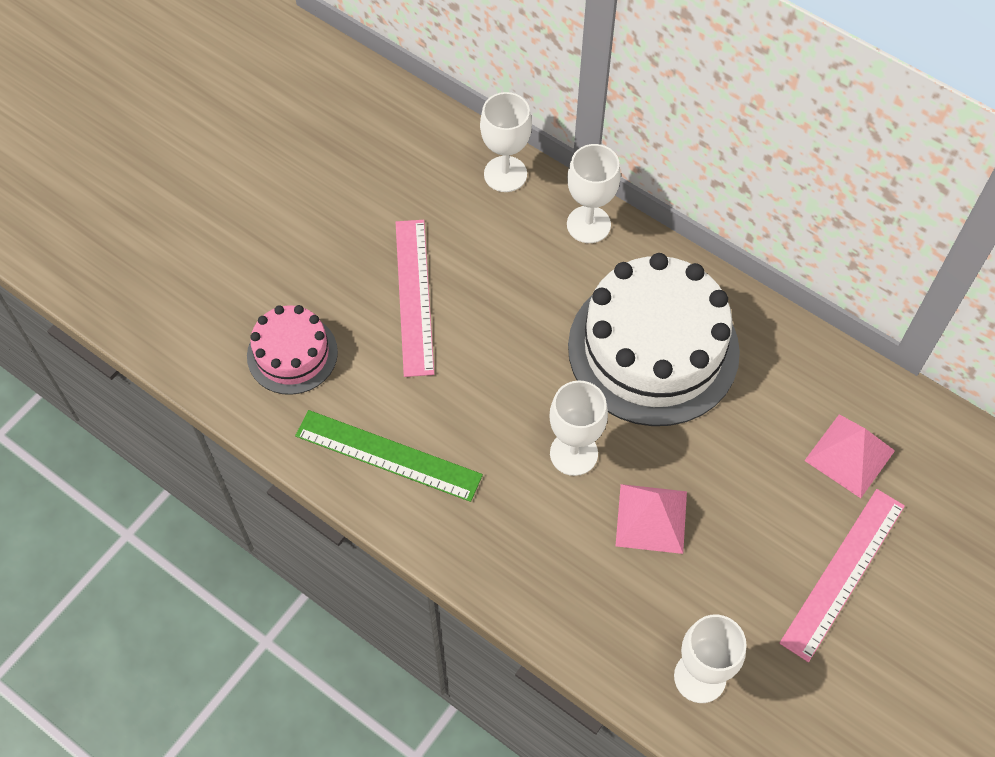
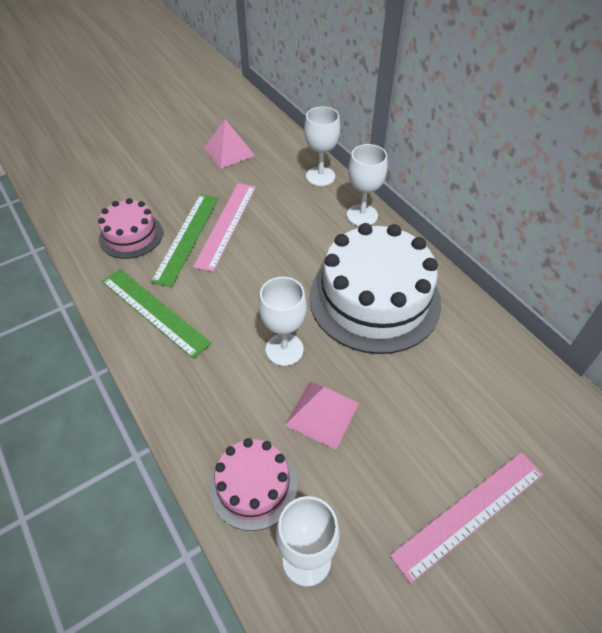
camera: 20 degrees right, 10 degrees down
pink pyramid [804,414,895,498] -> pink pyramid moved to [204,119,255,168]
none -> green ruler [151,194,219,287]
none -> pink cake [210,438,297,531]

